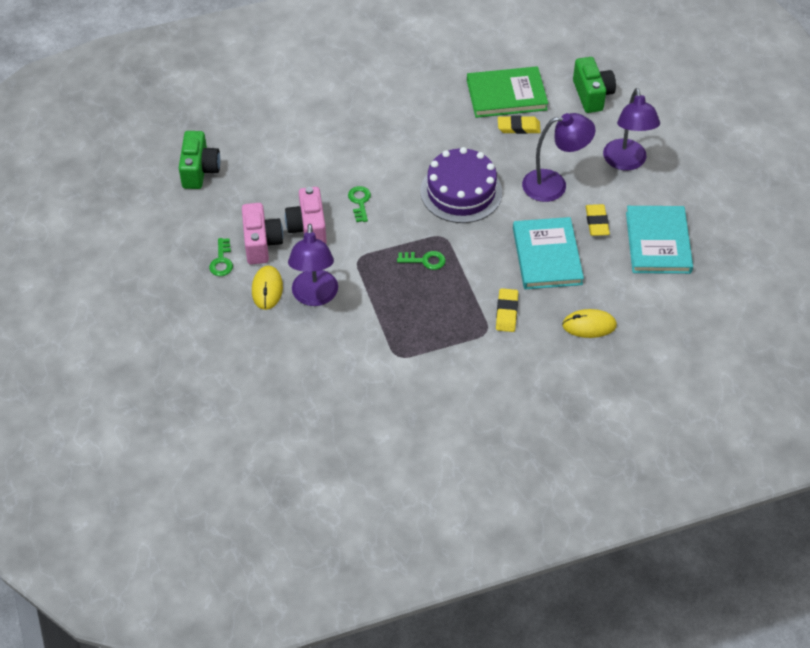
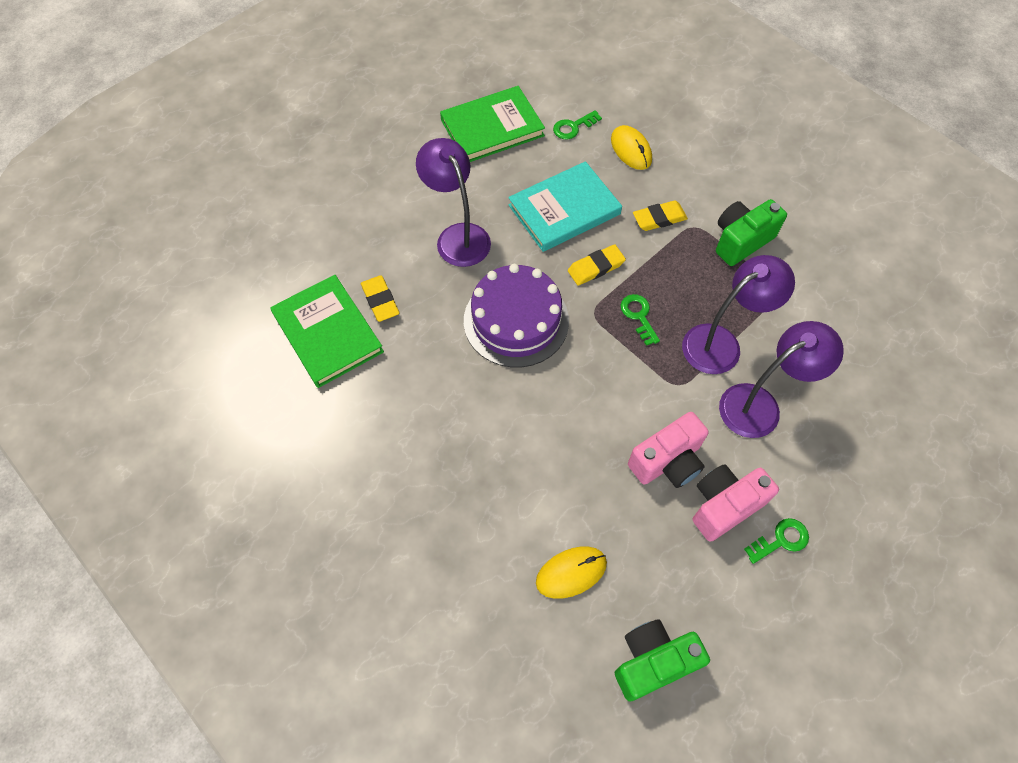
camera: 115 degrees left, 10 degrees up
yellow mouse [252,265,283,310] -> yellow mouse moved to [536,547,607,599]
green key [348,186,371,222] -> green key moved to [553,110,602,140]
green camera [573,57,616,113] -> green camera moved to [716,199,787,266]
yellow eraser [585,204,610,236] -> yellow eraser moved to [568,244,626,286]
purple lamp [603,88,660,171] -> purple lamp moved to [682,255,795,374]
turquoise book [626,206,693,274] -> green book [440,86,545,162]

